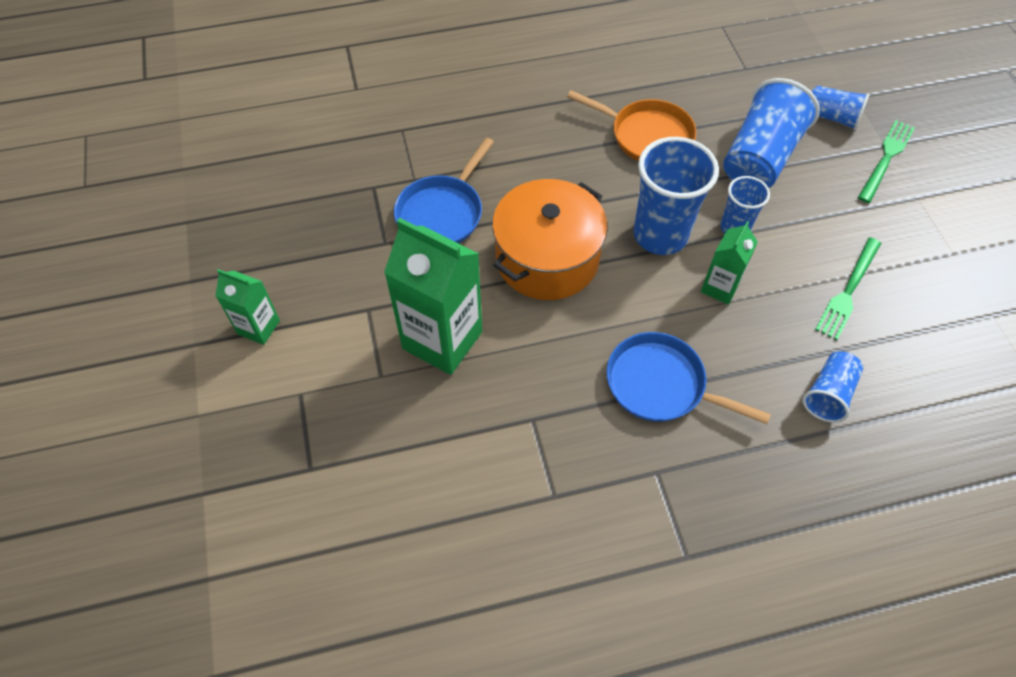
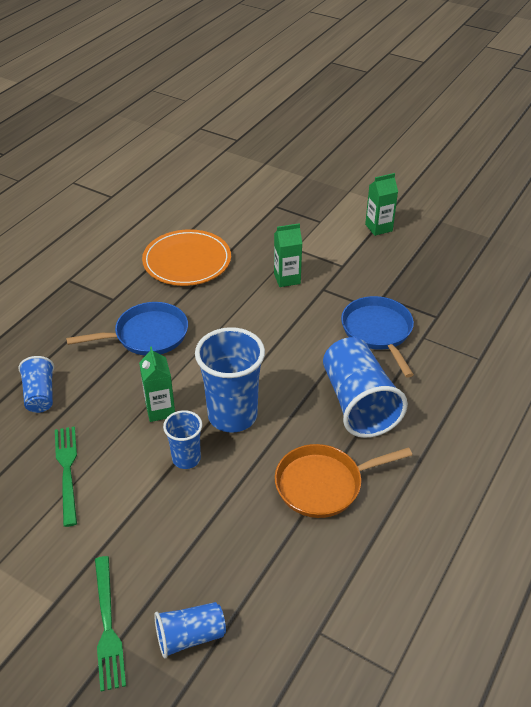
camera: 135 degrees right, 15 degrees down
green carton [384,218,482,375] -> green carton [274,223,302,287], size x0.53
orange pot [492,179,608,300] -> none
blue cup [723,78,820,188] -> blue cup moved to [323,337,408,438]
none -> orange plate [142,229,231,286]

